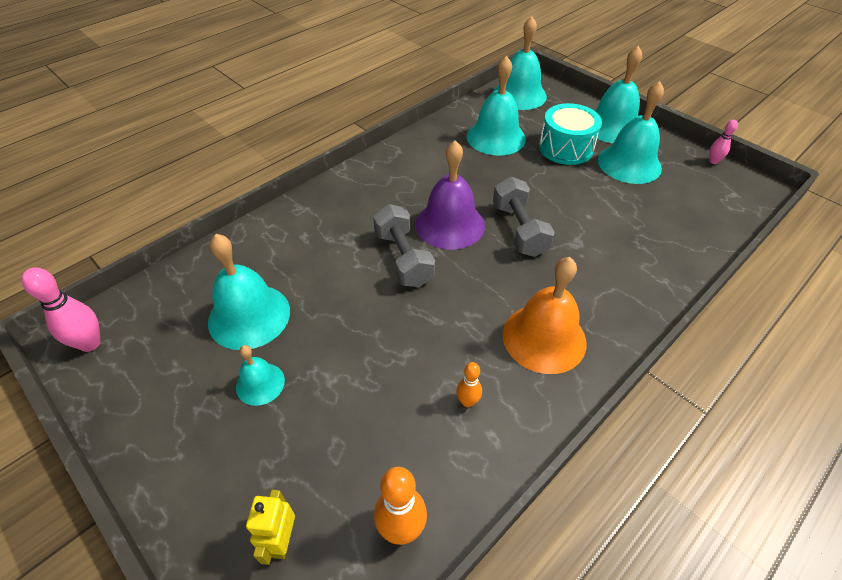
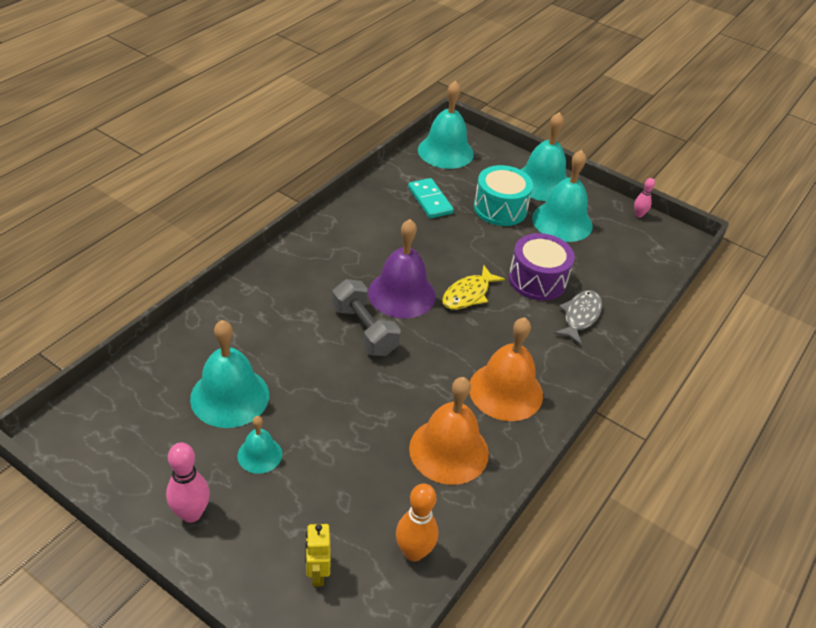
camera: 15 degrees left, 5 degrees down
pink bowling pin [21,267,101,352] -> pink bowling pin moved to [166,442,210,523]
orange bowling pin [456,362,482,407] -> orange bell [409,377,489,485]
turquoise bell [467,56,526,156] -> turquoise domino [408,178,454,218]
grey dumbbell [493,177,555,257] -> yellow fish [442,265,505,310]
none -> purple drum [509,233,575,301]
none -> grey fish [554,290,602,345]

